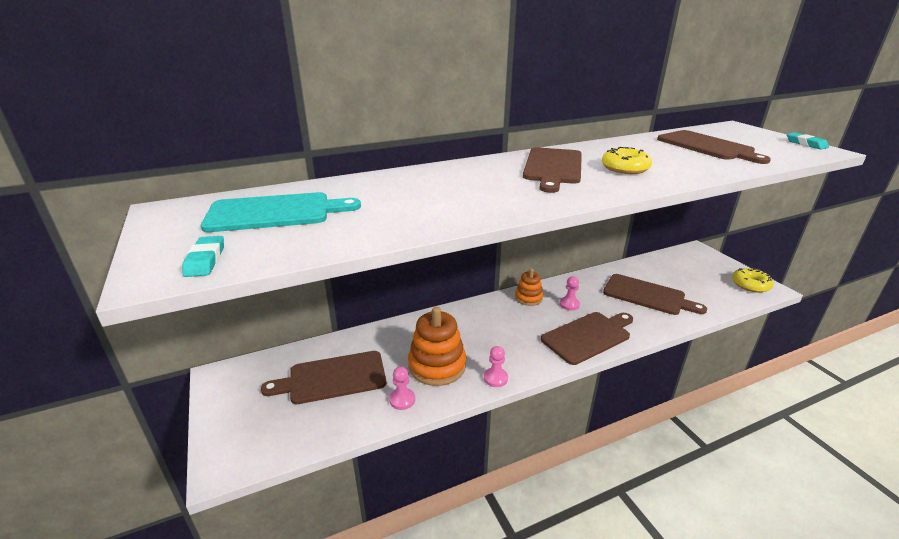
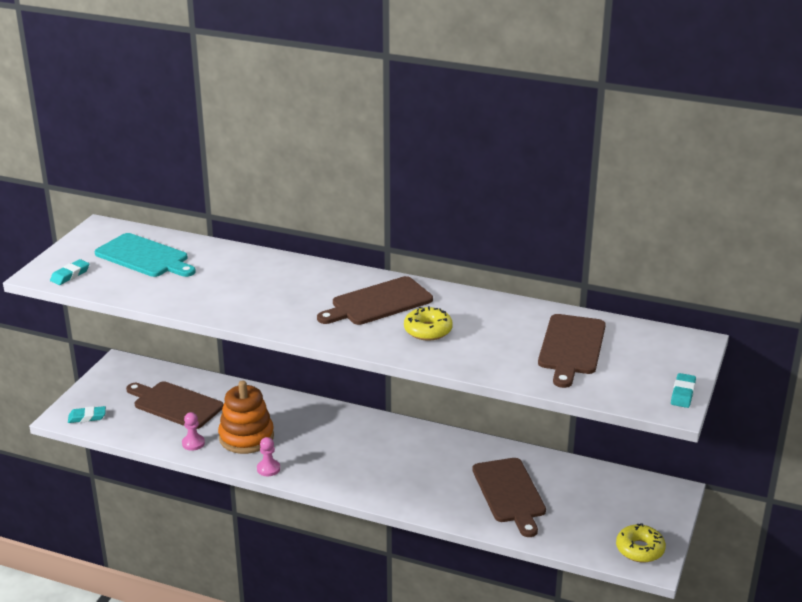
camera: 45 degrees right, 0 degrees up
orange stacking toy [515,268,543,306] -> none
brown cutting board [541,312,633,365] -> none
pink pawn [559,276,580,311] -> none
none -> turquoise eraser [68,406,106,423]

